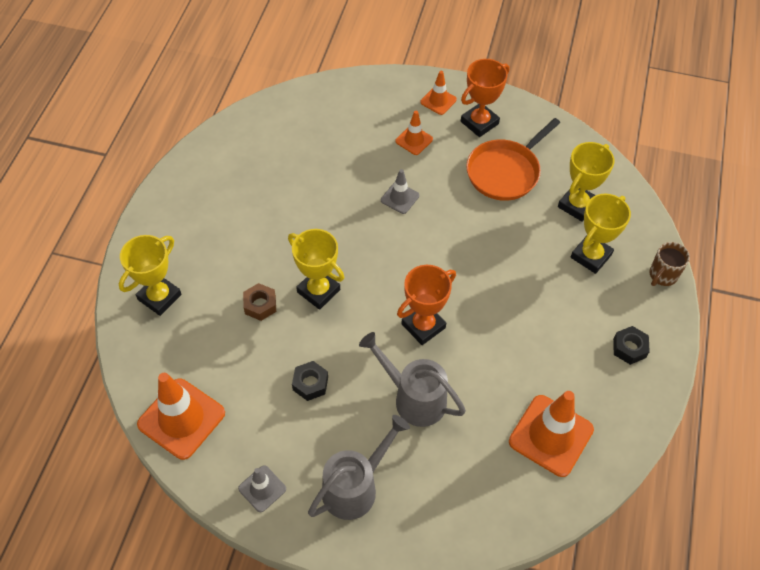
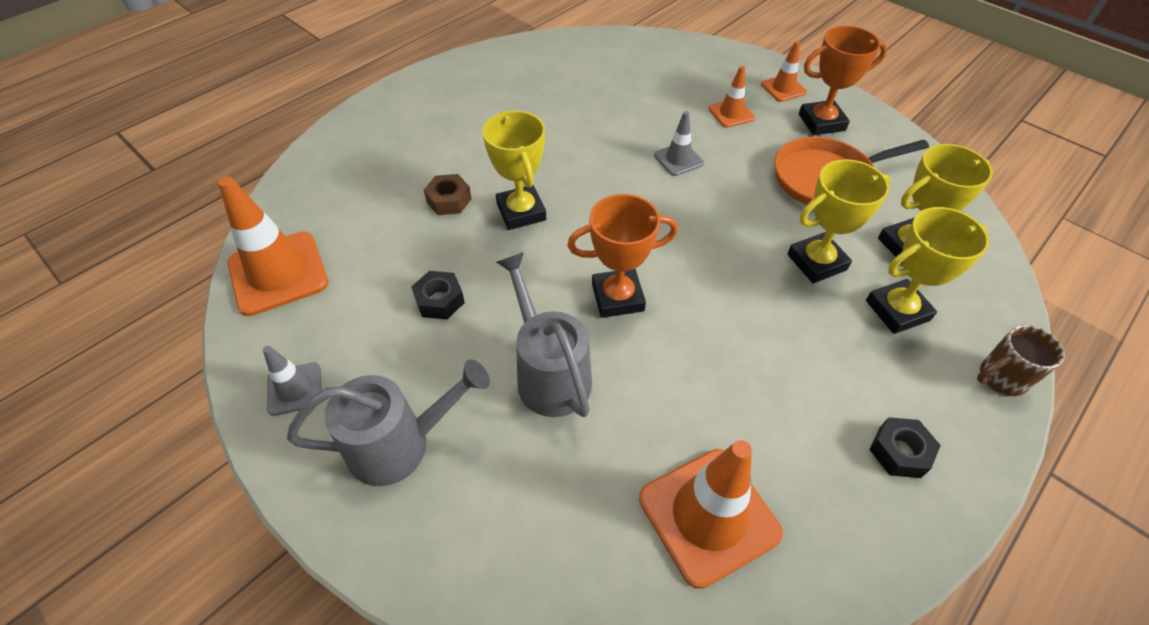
camera: 30 degrees right, 5 degrees down
yellow trophy [119,235,182,316] -> yellow trophy moved to [787,159,891,283]

